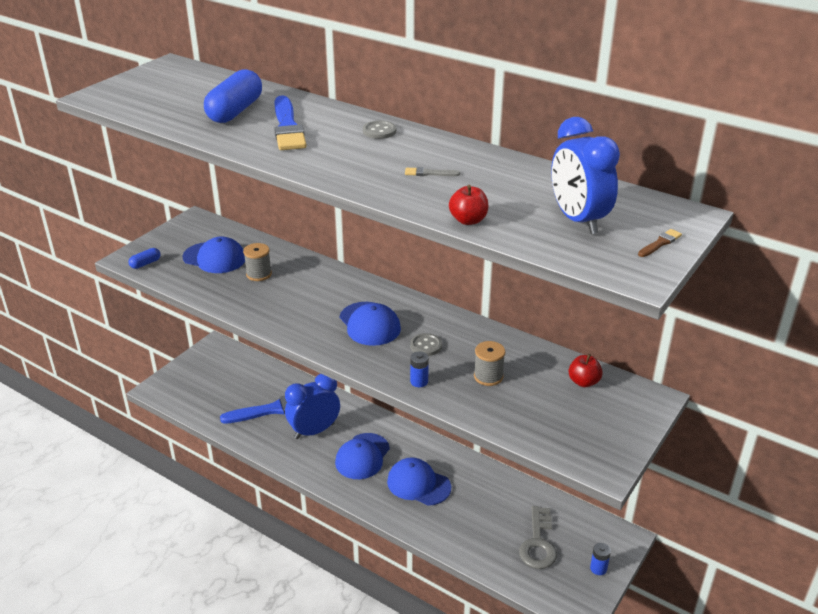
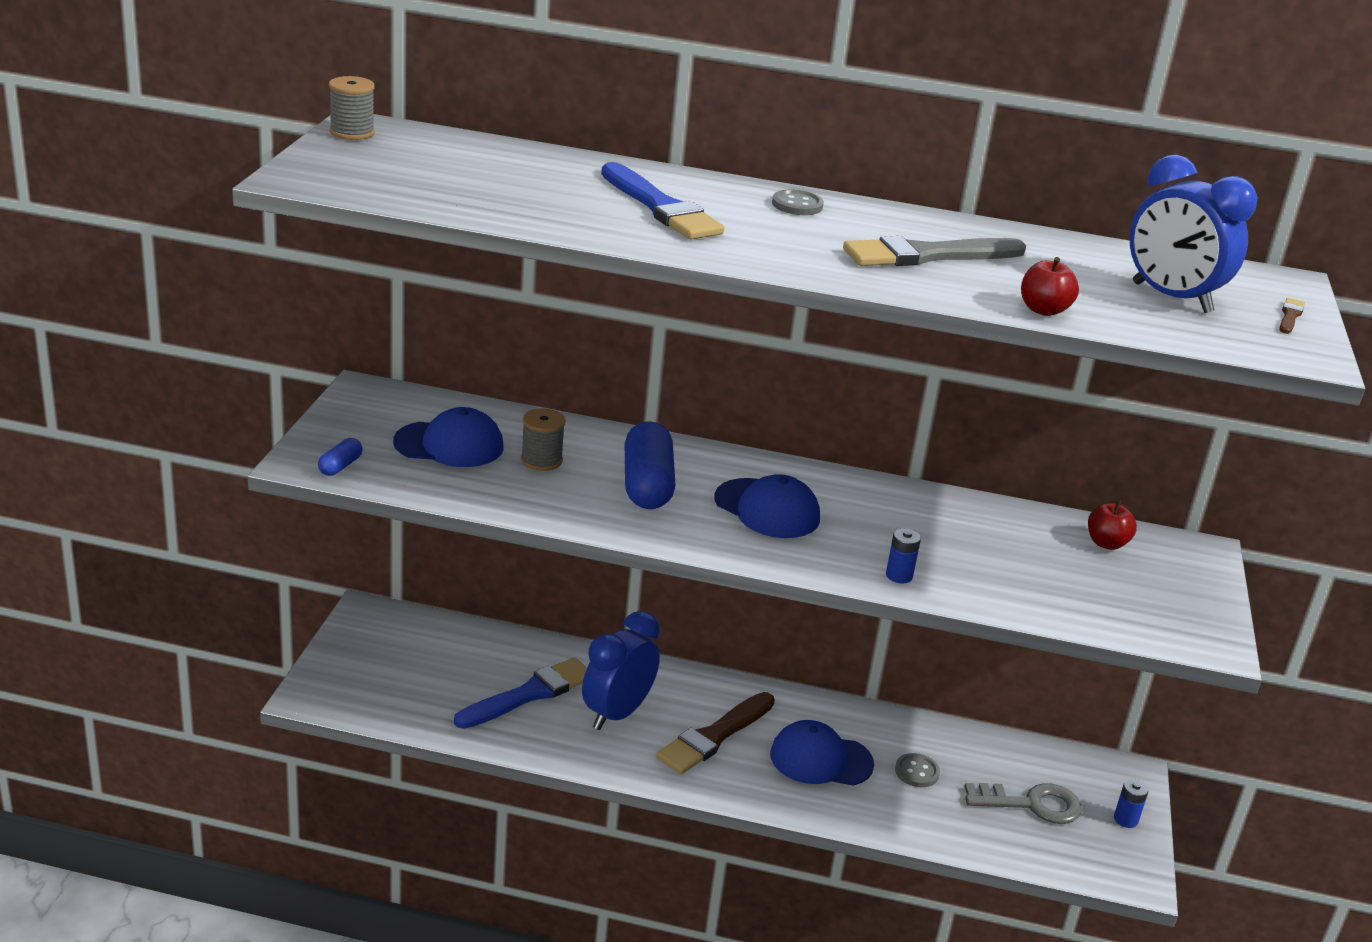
camera: 25 degrees left, 5 degrees down
blue capsule [204,69,262,123] -> blue capsule moved to [625,421,676,509]
blue cap [335,433,390,479] -> brown brush [656,692,775,774]
grey brush [405,167,460,176] -> grey brush [843,236,1026,266], size x2.39
grey button [410,333,442,356] -> grey button moved to [895,753,940,787]
grey spool [474,341,505,386] -> grey spool moved to [329,76,375,140]
grey key [519,506,557,569] -> grey key turned 75 degrees counterclockwise [965,783,1082,824]

